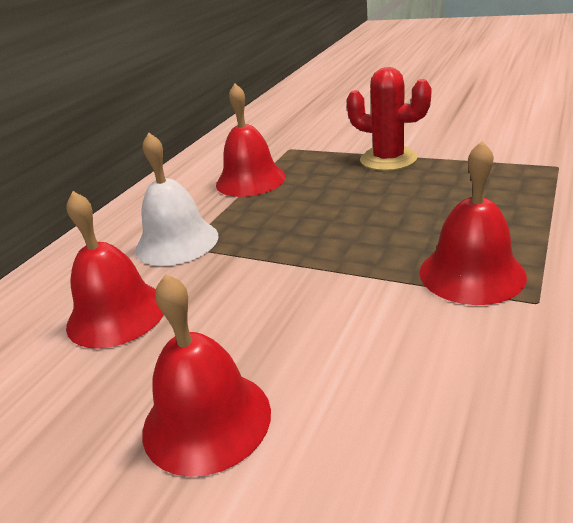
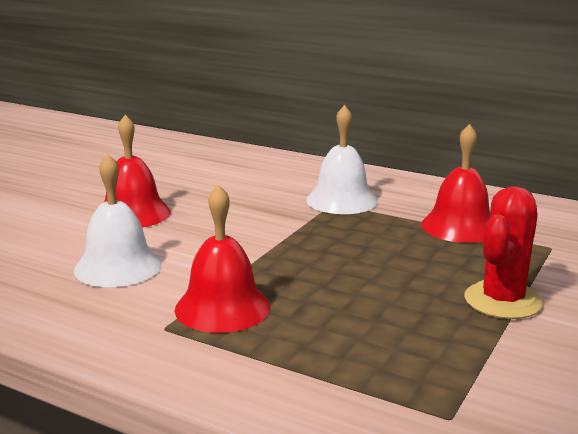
camera: 90 degrees right, 10 degrees down
red bell [66,191,164,348] -> none
none -> white bell [74,154,162,287]

